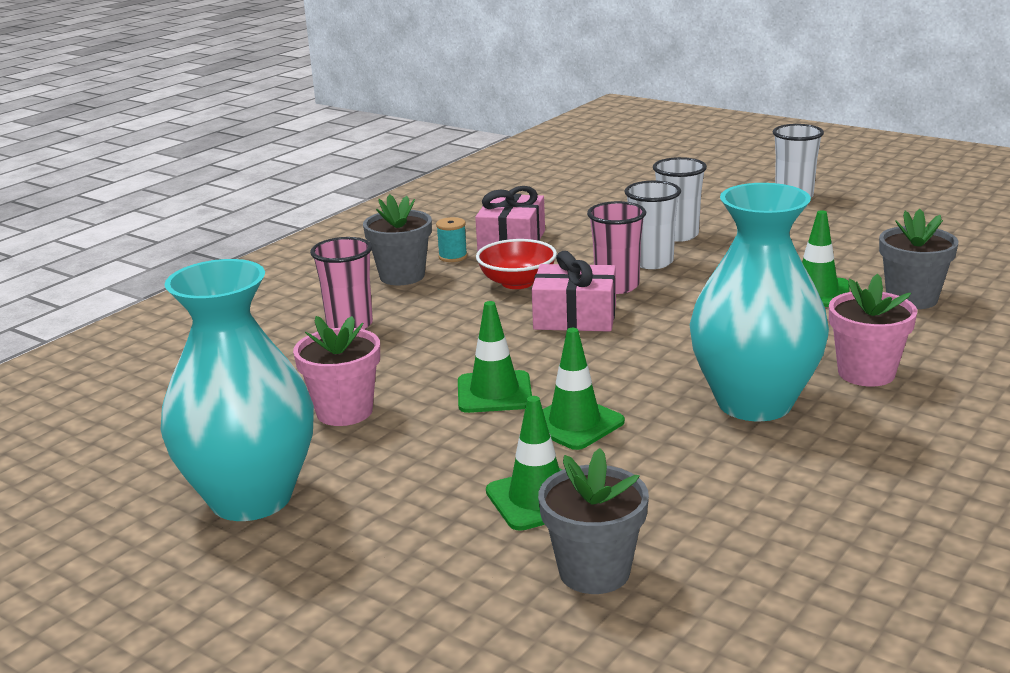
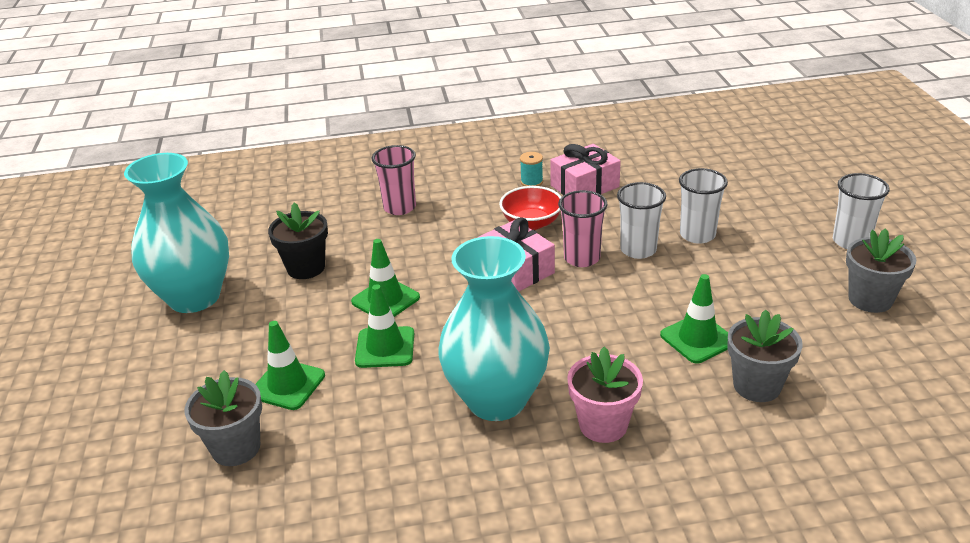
camera: 45 degrees right, 10 degrees up
pink flower pot [293,316,380,426] -> black flower pot [268,202,328,279]
grey flower pot [363,194,432,285] -> grey flower pot moved to [846,228,916,313]

